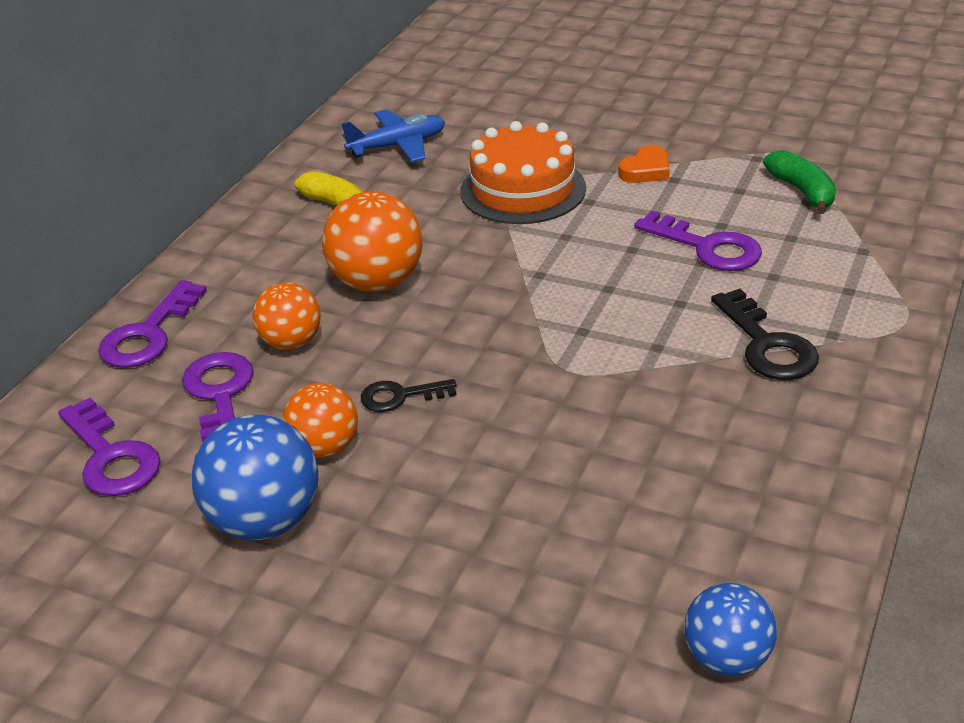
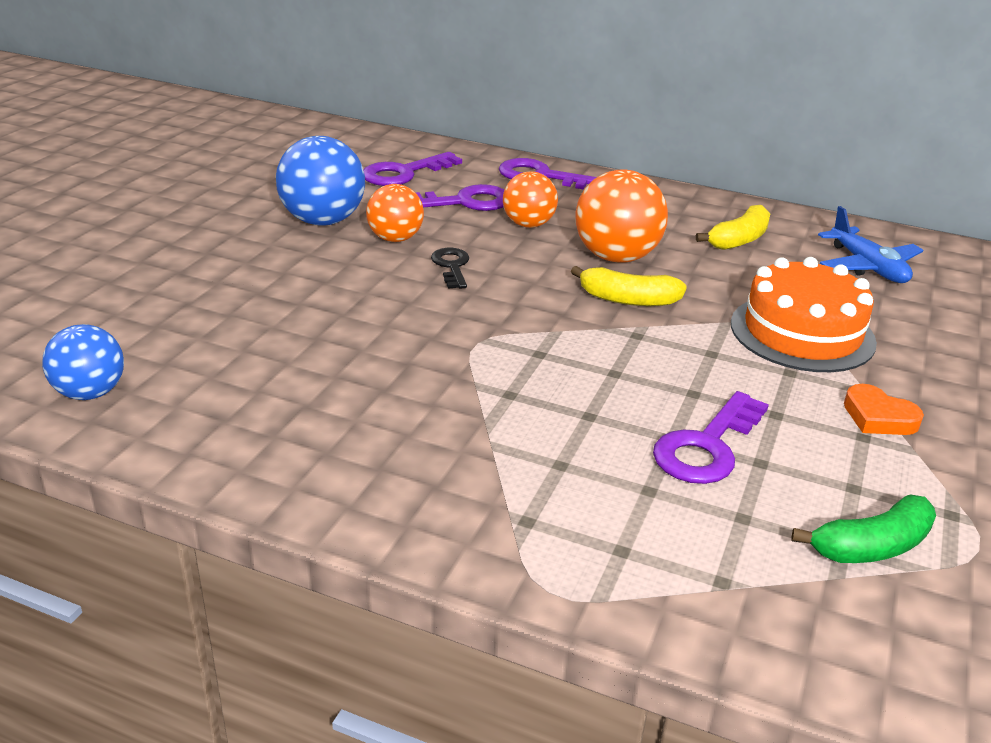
camera: 85 degrees right, 5 degrees down
black key [711,289,819,380] -> none
none -> yellow banana [571,266,687,306]

